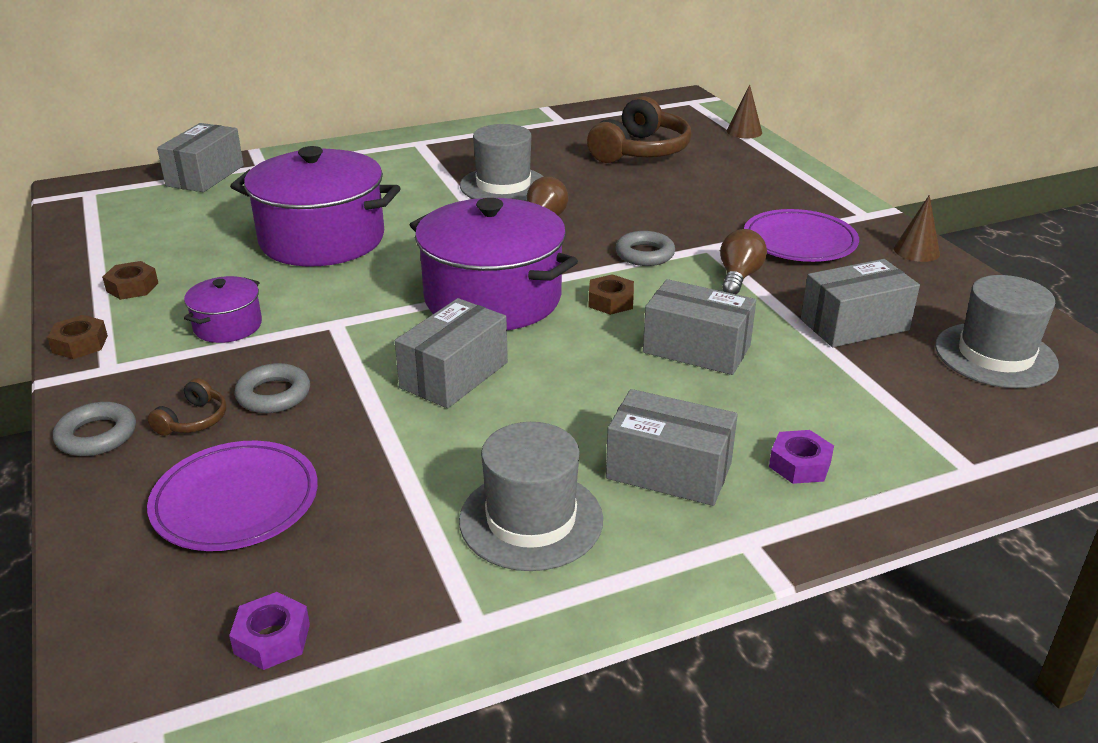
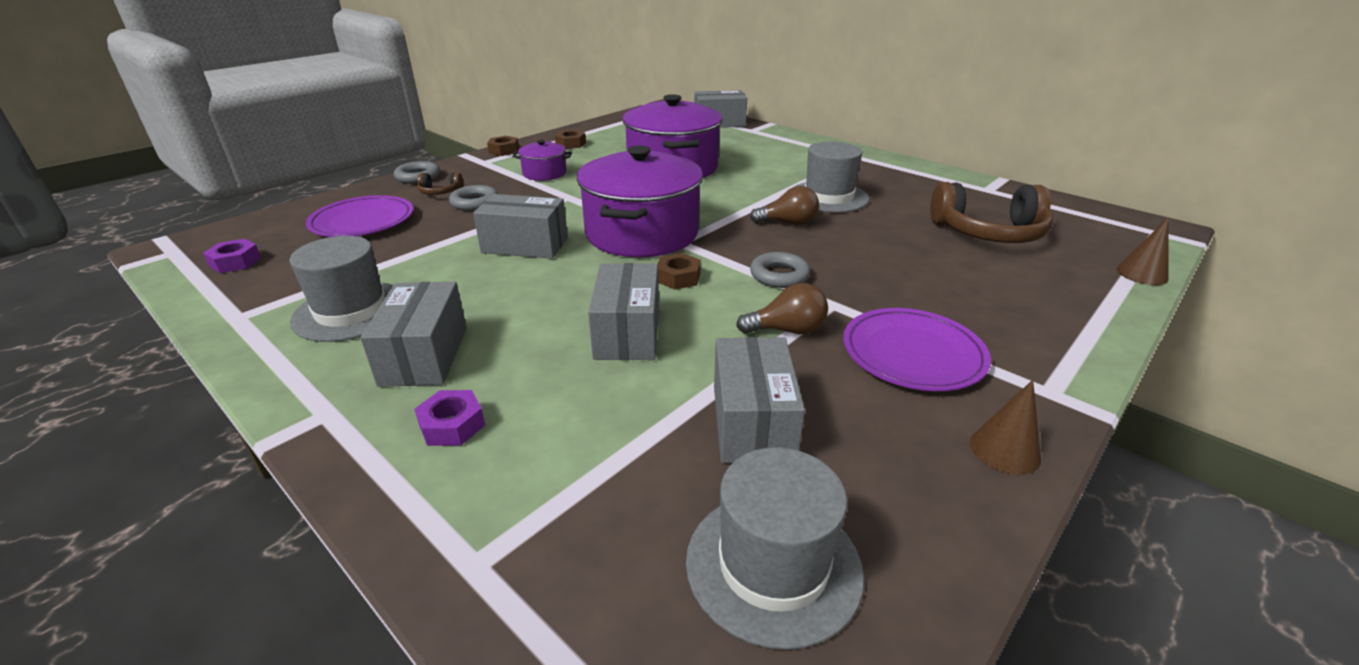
camera: 65 degrees right, 0 degrees up
grey box [801,259,920,347] -> grey box turned 45 degrees clockwise [714,337,805,463]

